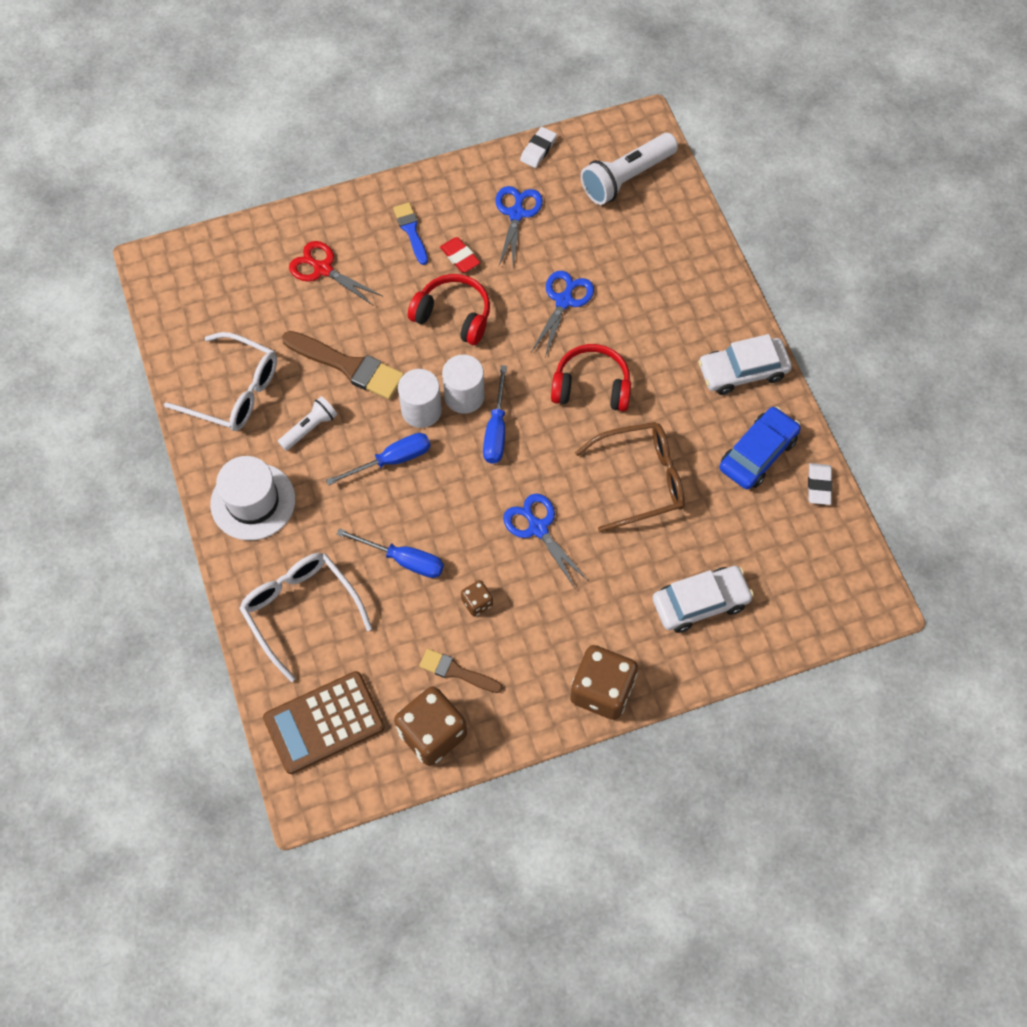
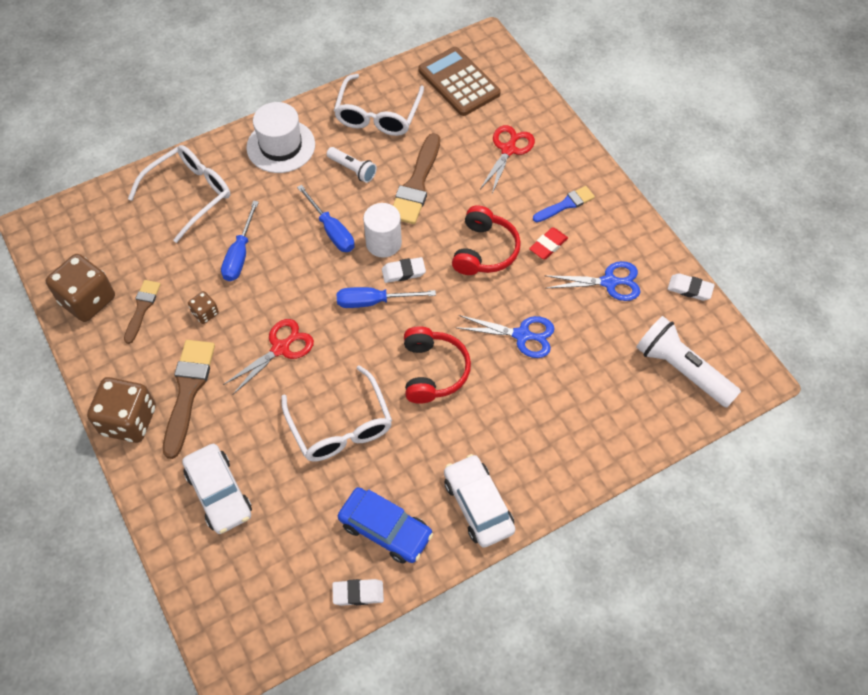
camera: 80 degrees right, 5 degrees down
brown calculator [263,671,385,774] -> brown calculator moved to [418,47,501,116]
white cylinder [442,355,485,414] -> white eraser [382,257,426,283]
blue scissors [503,493,587,588] -> red scissors [223,319,314,394]
brown glasses [575,422,685,532] -> white glasses [281,365,392,462]
none -> brown brush [163,340,215,459]

